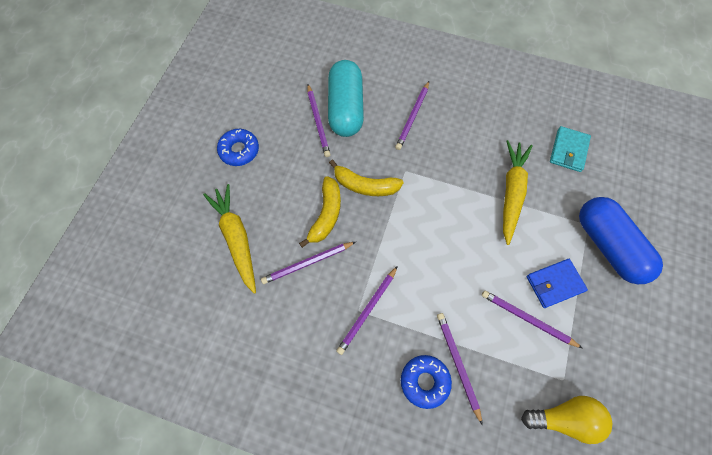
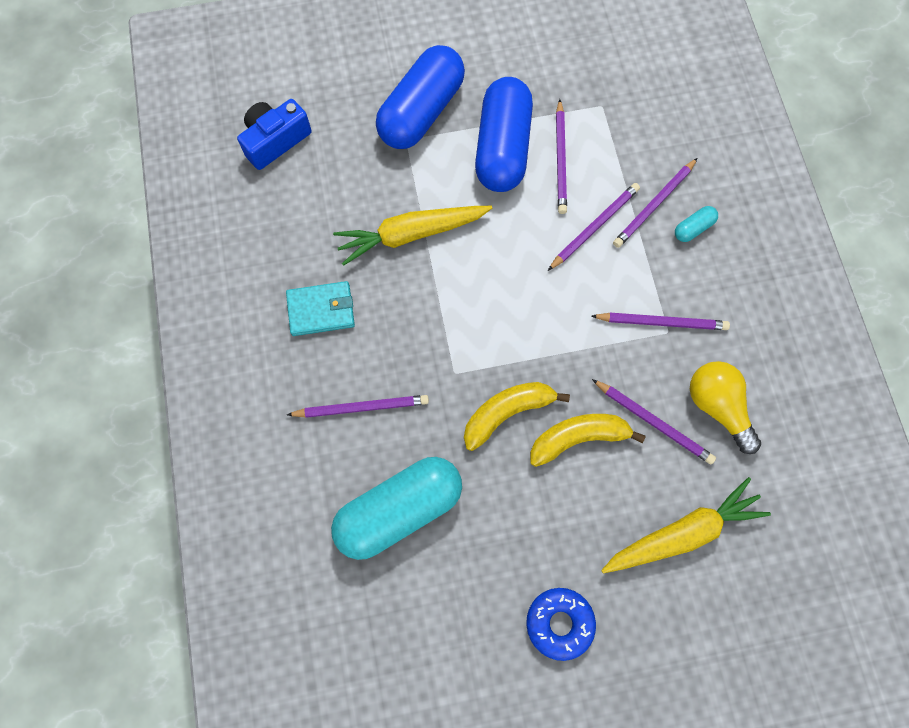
camera: 120 degrees left, 5 degrees up
yellow carrot [203,184,256,294] -> yellow carrot turned 150 degrees counterclockwise [601,477,771,573]
purple pencil [307,84,331,157] -> purple pencil moved to [548,183,640,271]
yellow banana [329,160,404,196] -> yellow banana turned 105 degrees counterclockwise [464,382,570,451]
blue donut [401,355,452,409] -> turquoise capsule [675,206,718,242]
yellow light bulb [521,396,612,444] -> yellow light bulb moved to [690,361,761,454]
blue wallet [526,259,588,308] -> blue capsule [475,77,533,192]
turquoise wallet [550,126,591,172] -> turquoise wallet moved to [286,281,355,336]
none -> blue camera [237,99,312,170]

